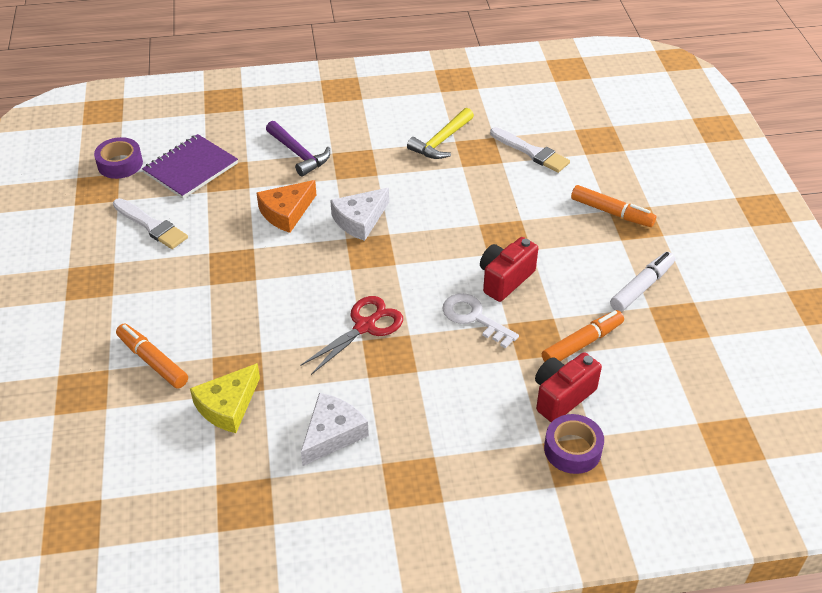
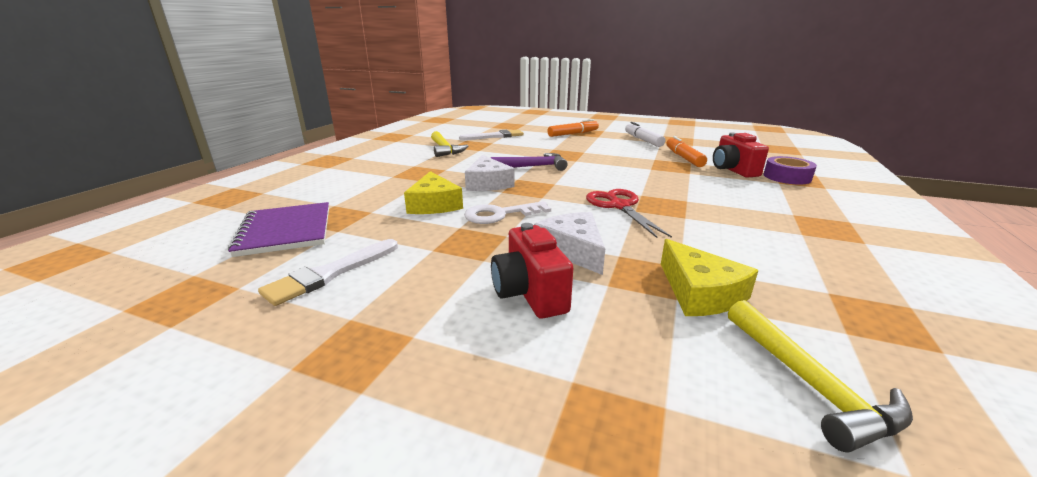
camera: 60 degrees left, 20 degrees down
purple tape [94,137,143,179] -> none
white brush [113,198,188,249] -> white brush turned 150 degrees clockwise [258,239,398,306]
orange marker [116,324,188,389] -> none
orange cheese [257,180,316,233] -> yellow cheese [404,171,463,214]
purple hammer [266,121,330,176] -> purple hammer moved to [491,153,568,171]
white cheese [301,393,369,466] -> white cheese moved to [534,212,605,275]
white key [443,293,519,348] -> white key moved to [464,201,551,224]
red camera [480,237,538,302] -> red camera moved to [491,223,573,319]
none -> yellow hammer [728,300,913,452]

